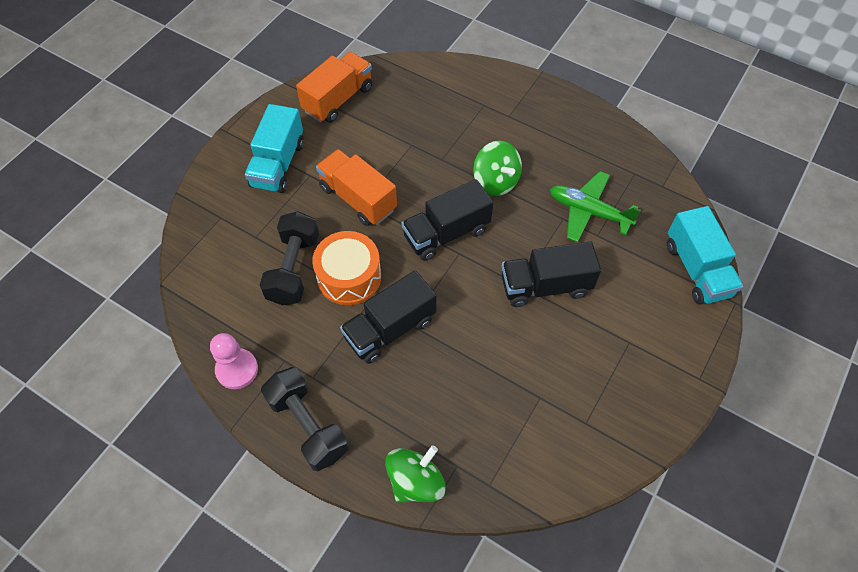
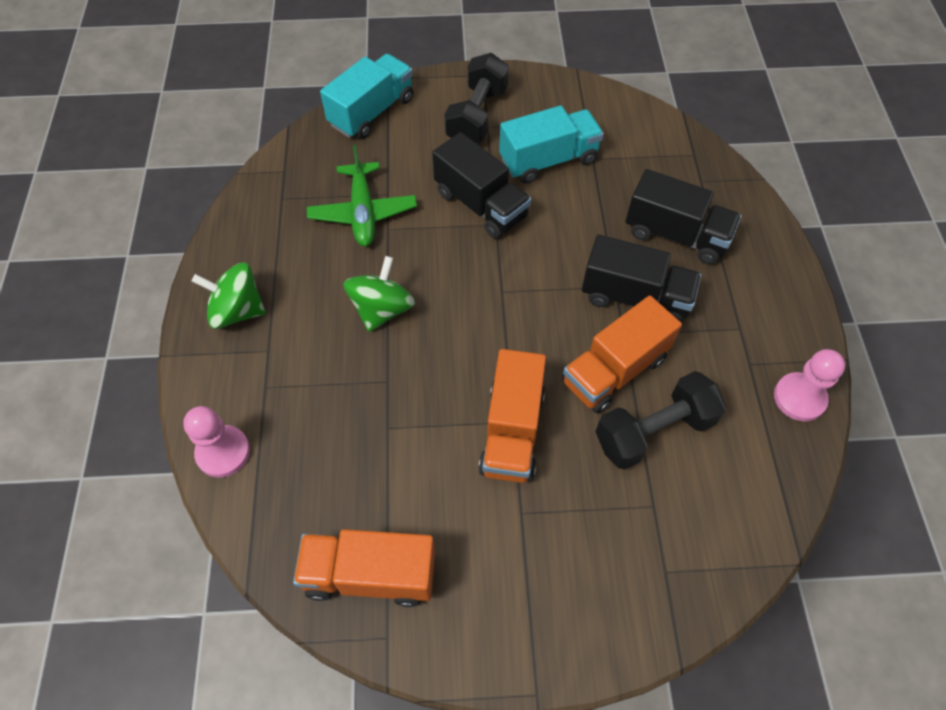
camera: 125 degrees left, 0 degrees up
turquoise truck [245,104,304,193] -> turquoise truck moved to [499,105,604,184]
black dumbbell [261,367,349,471] -> black dumbbell moved to [444,53,509,143]
orange drum [312,231,381,305] -> orange truck [562,295,682,413]
green spinning top [385,445,446,503] -> green spinning top moved to [192,262,266,329]
black truck [402,179,494,261] -> black truck moved to [625,169,741,264]
none -> pink pawn [183,406,250,478]

